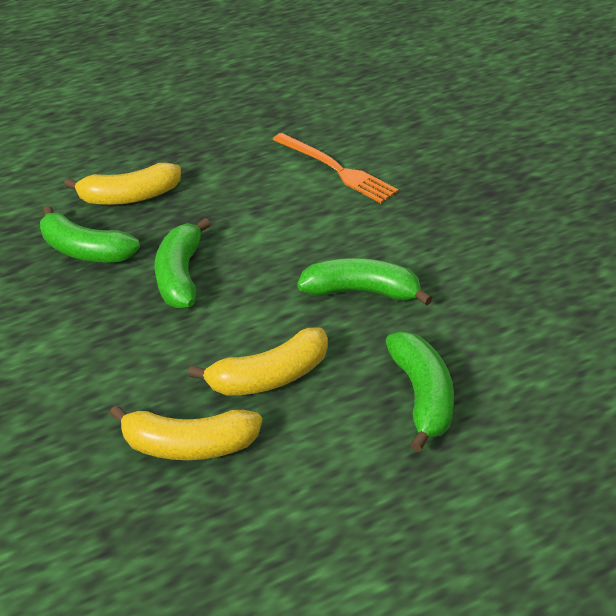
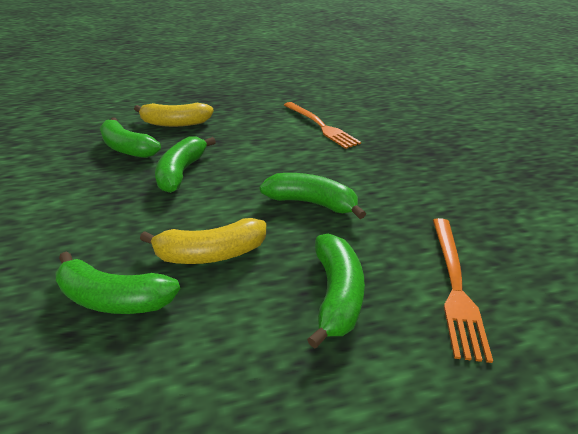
camera: 10 degrees right, 5 degrees down
yellow banana [110,405,262,460] -> green banana [56,252,180,314]
none -> orange fork [433,218,493,363]

